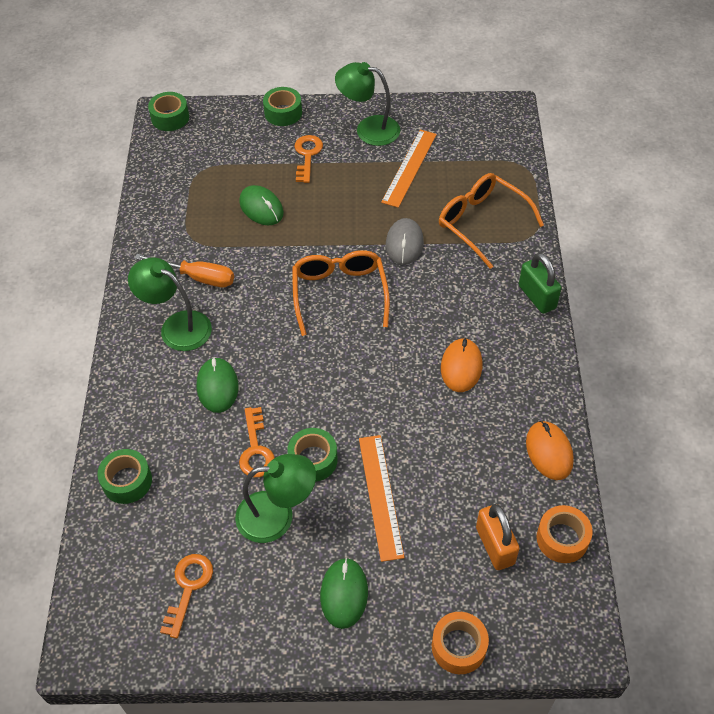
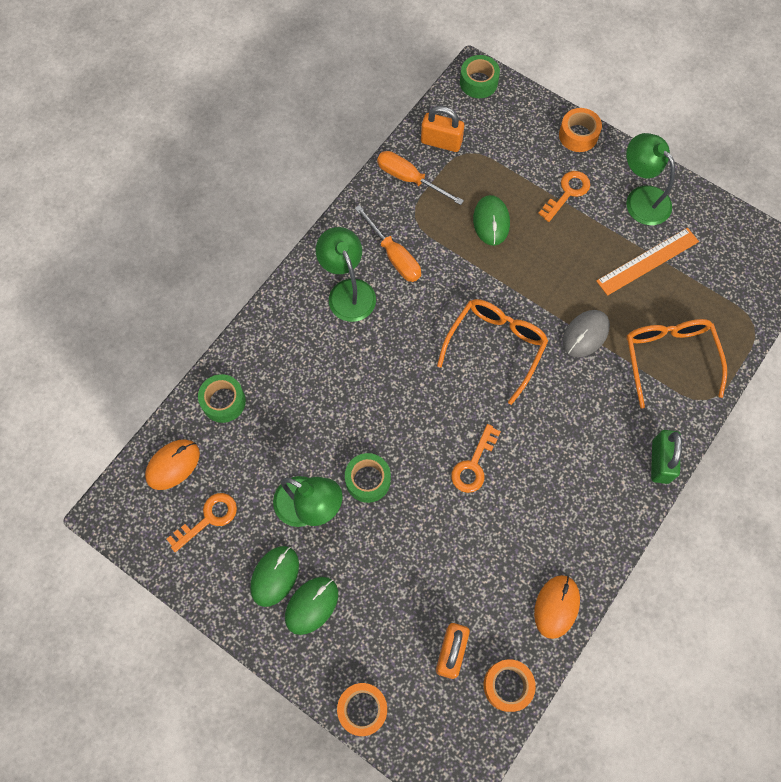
camera: 35 degrees right, 15 degrees up
green mouse [197,357,238,413] -> green mouse moved to [250,546,299,607]
orange key [239,407,275,477] -> orange key moved to [451,424,501,493]
green tape [263,87,302,126] -> orange tape [559,108,602,152]
orange ruler [359,435,405,562] -> none
orange mouse [441,338,482,392] -> orange mouse moved to [145,440,200,490]
none -> orange screwdriver [377,151,464,205]
none -> orange padlock [421,106,464,152]

